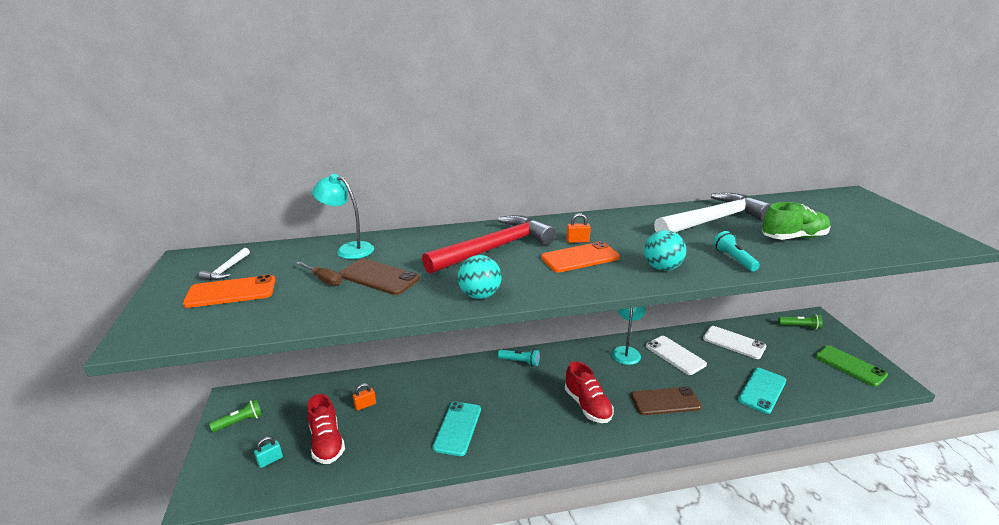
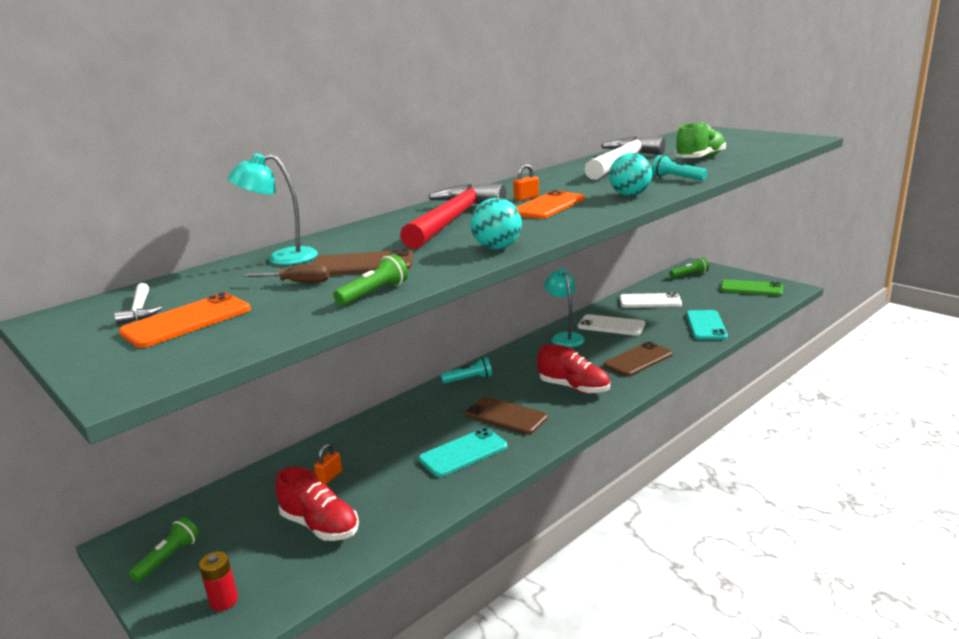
camera: 30 degrees left, 5 degrees down
turquoise padlock [254,437,283,468] -> none
turquoise phone [432,402,481,456] -> turquoise phone turned 75 degrees clockwise [419,428,507,477]
none -> red battery [199,551,238,611]
none -> green flashlight [333,254,408,306]
none -> brown phone [465,397,547,435]

